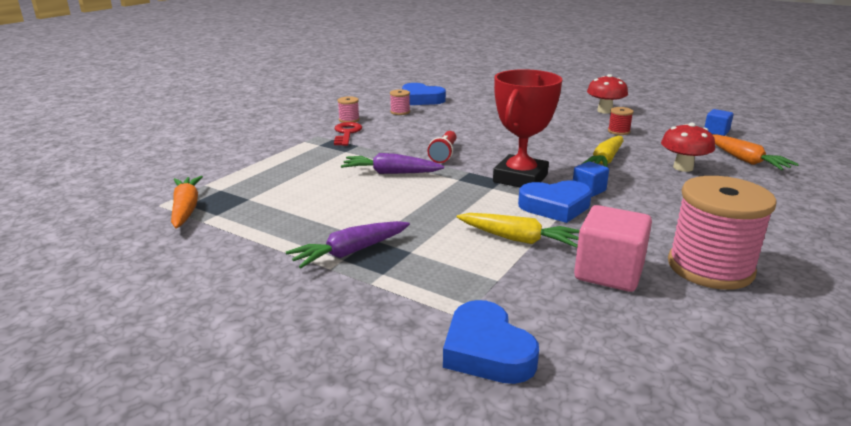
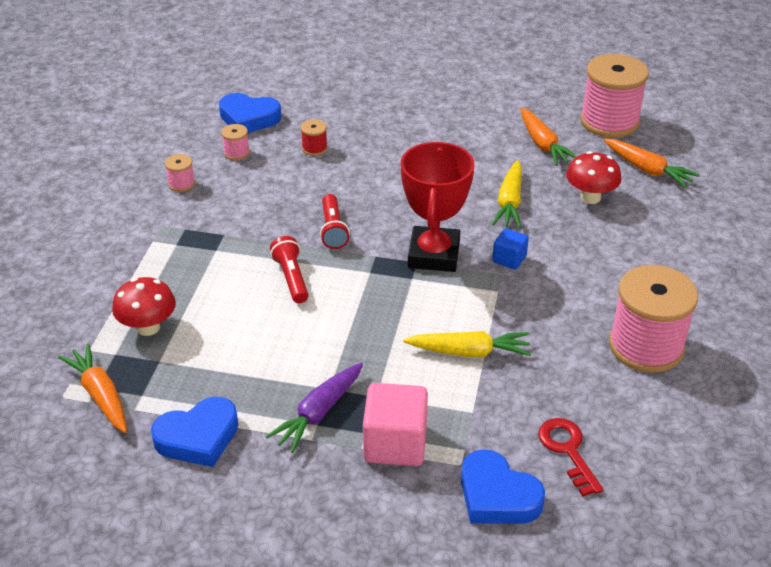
camera: 20 degrees left, 15 degrees up
red key [334,122,362,146] -> red key moved to [538,418,604,496]
purple carrot [341,153,444,174] -> red flashlight [270,236,309,303]
blue heart [518,180,592,223] -> blue heart moved to [151,397,238,467]
pink cube [574,205,652,292] -> pink cube moved to [363,383,428,466]
red mushroom [587,74,628,114] -> red mushroom moved to [112,277,176,336]
red spool [608,107,634,135] -> red spool moved to [301,119,328,156]
blue cube [704,109,733,136] -> pink spool [580,54,649,138]
none -> orange carrot [521,108,577,166]

